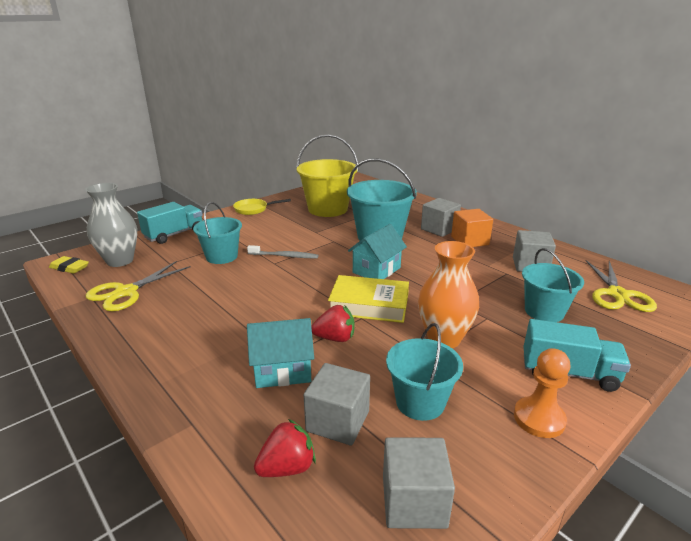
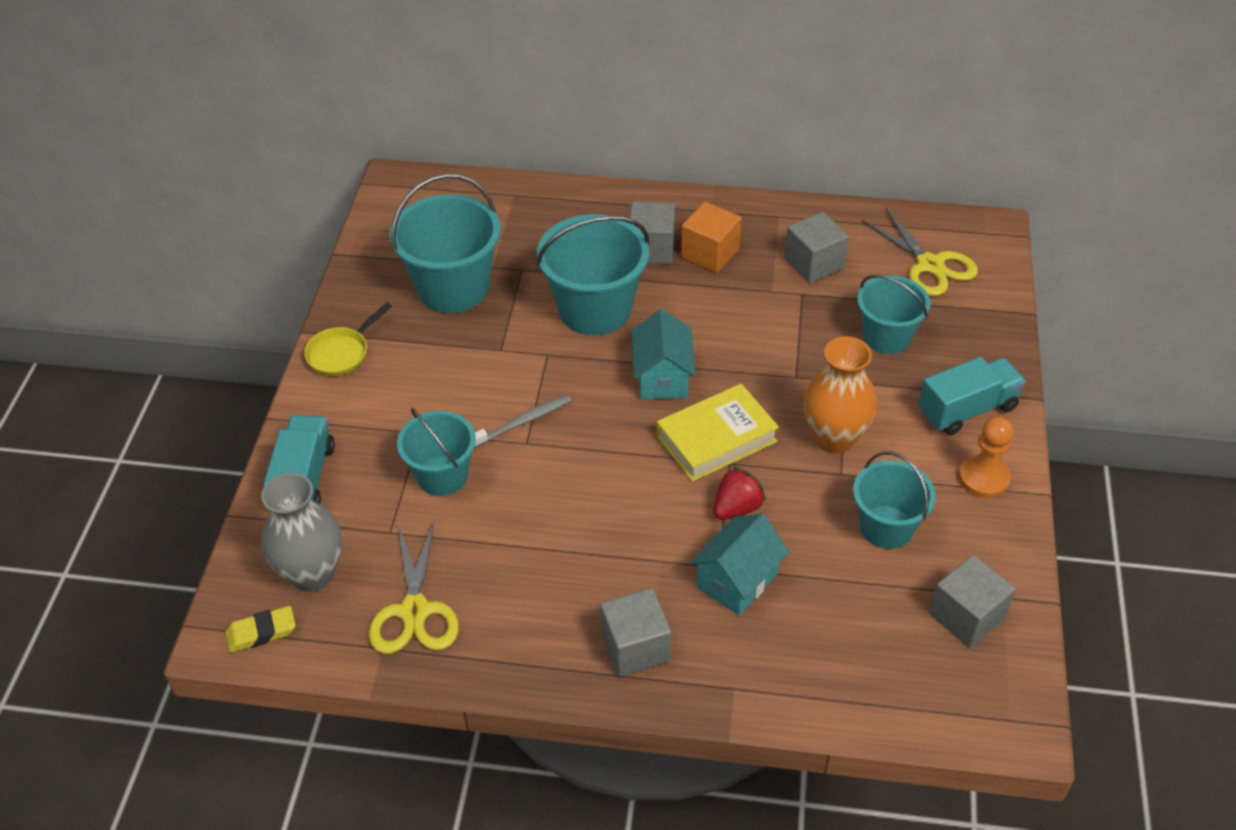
camera: 40 degrees left, 20 degrees up
red strawberry [254,419,316,477] -> none
yellow bucket [296,134,359,217] -> turquoise bucket [390,174,501,313]
grey cube [304,363,370,446] -> grey cube moved to [600,588,671,677]

